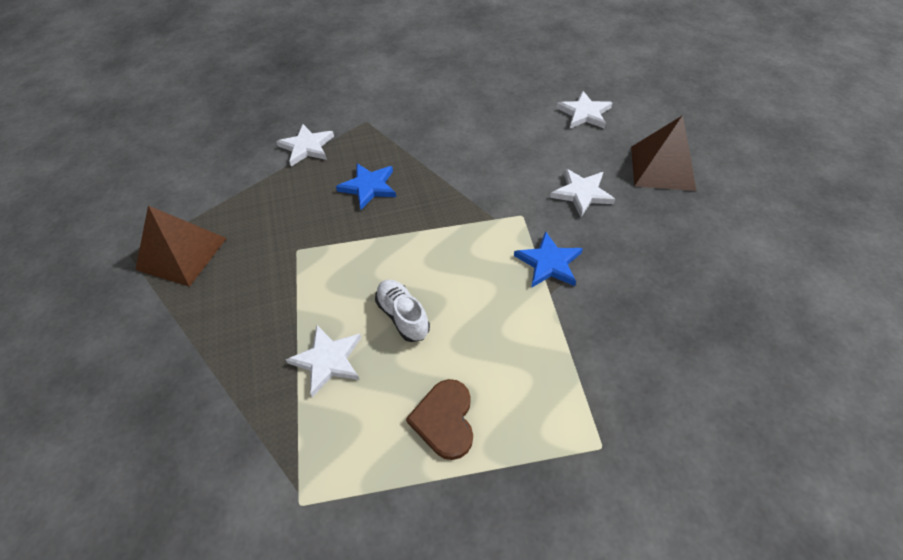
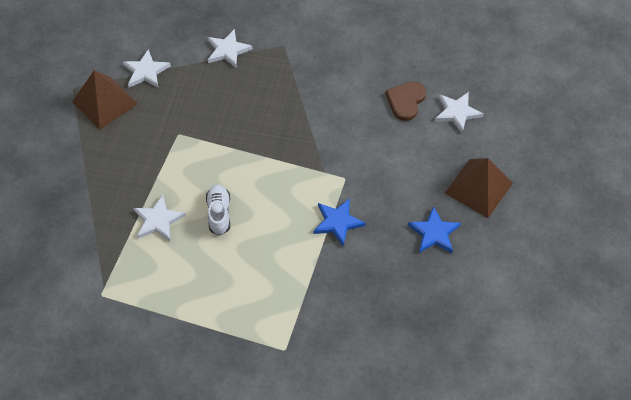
camera: 25 degrees right, 5 degrees up
blue star [336,163,396,210] -> blue star moved to [408,206,461,253]
brown heart [406,379,473,460] -> brown heart moved to [385,82,426,121]
white star [550,168,615,217] -> white star moved to [123,49,171,88]

